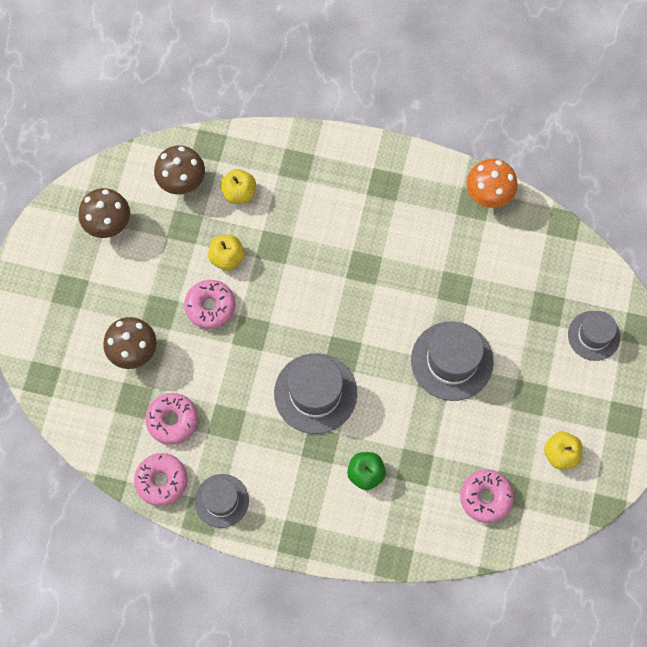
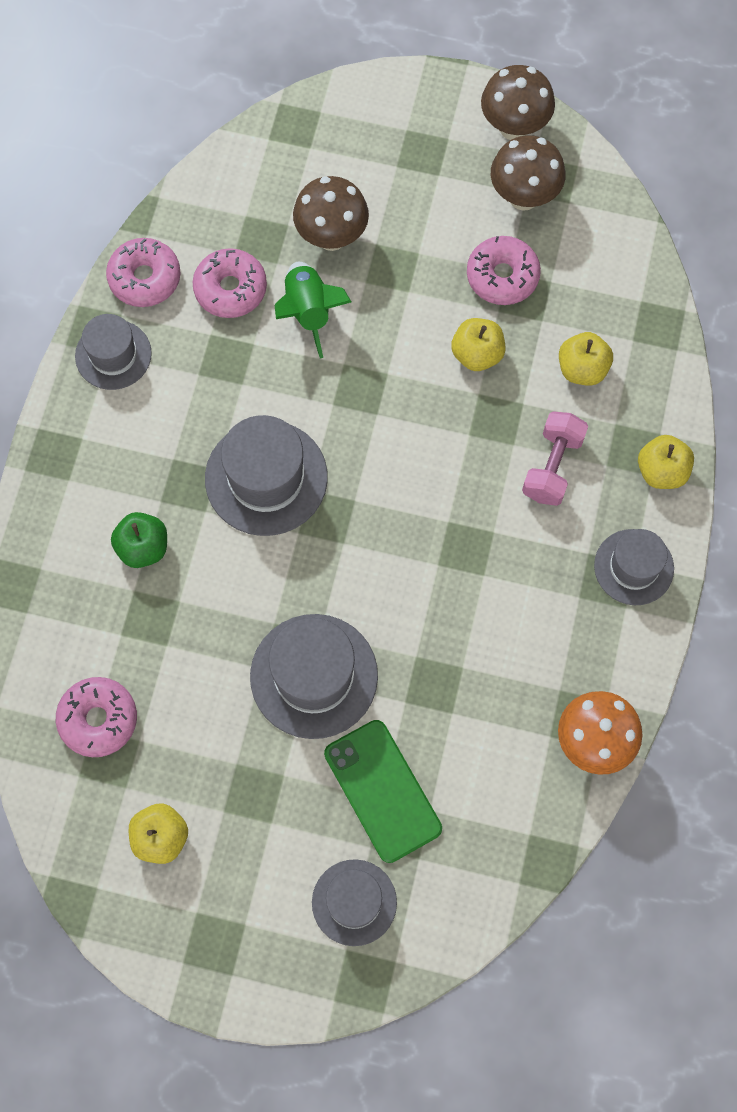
camera: 90 degrees right, 0 degrees up
brown mushroom [154,145,205,195] -> brown mushroom moved to [481,65,555,140]
pink donut [184,280,236,329] -> pink donut moved to [467,236,541,305]
none -> green rocket [275,262,351,359]
none -> green phone [324,720,442,863]
none -> pink dumbbell [522,411,588,506]
none -> grey hat [594,529,674,605]
none -> yellow apple [638,435,694,489]

